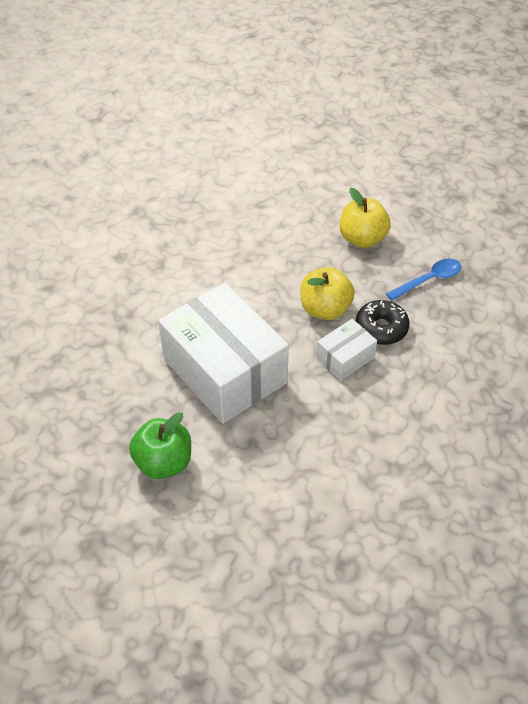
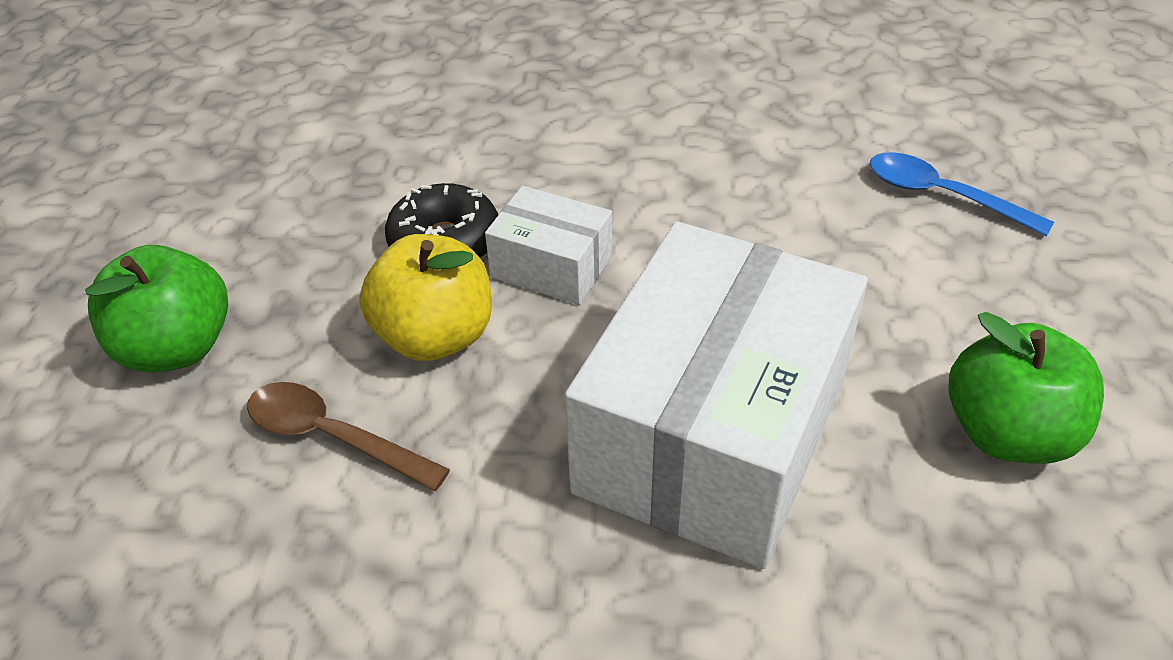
camera: 115 degrees left, 5 degrees down
yellow apple [339,188,391,248] -> green apple [85,245,228,373]
blue spoon [386,259,461,301] -> blue spoon moved to [870,152,1054,236]
none -> brown spoon [247,382,450,491]

